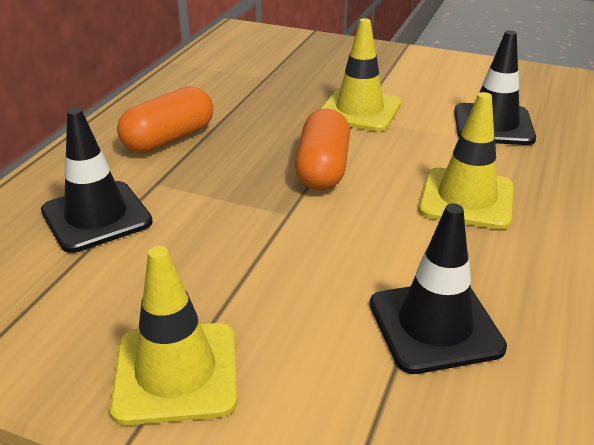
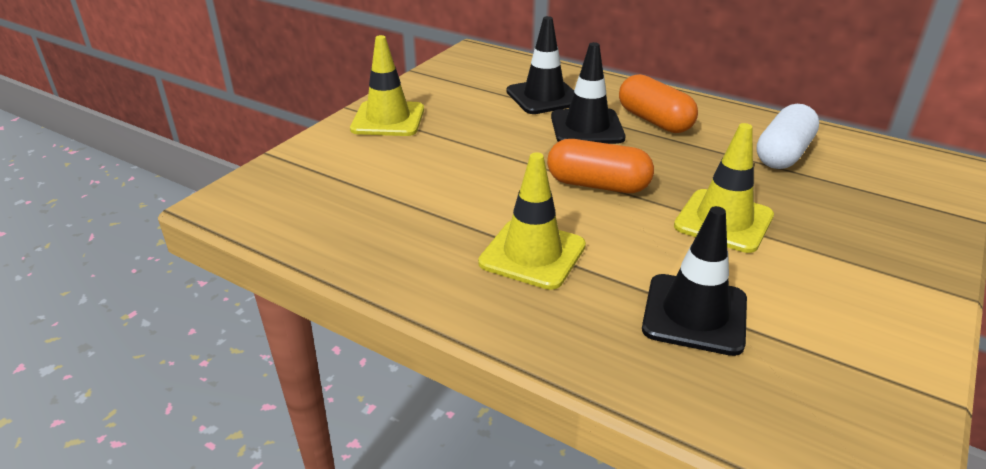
camera: 100 degrees right, 0 degrees up
black traffic cone [370,203,507,374] -> black traffic cone moved to [551,42,626,144]
none -> white capsule [756,104,819,169]

